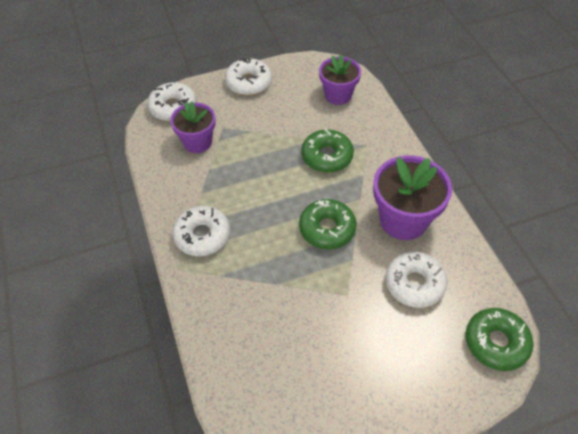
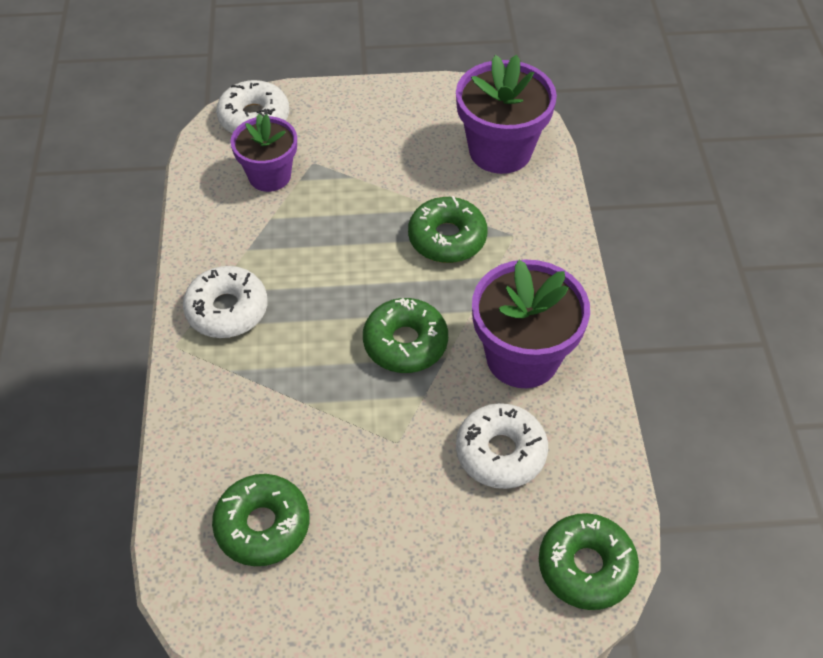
camera: 15 degrees right, 0 degrees up
white donut [225,58,272,95] -> none
purple flower pot [319,54,361,105] -> purple flower pot [456,55,557,174], size x1.51
none -> green donut [212,474,309,566]

